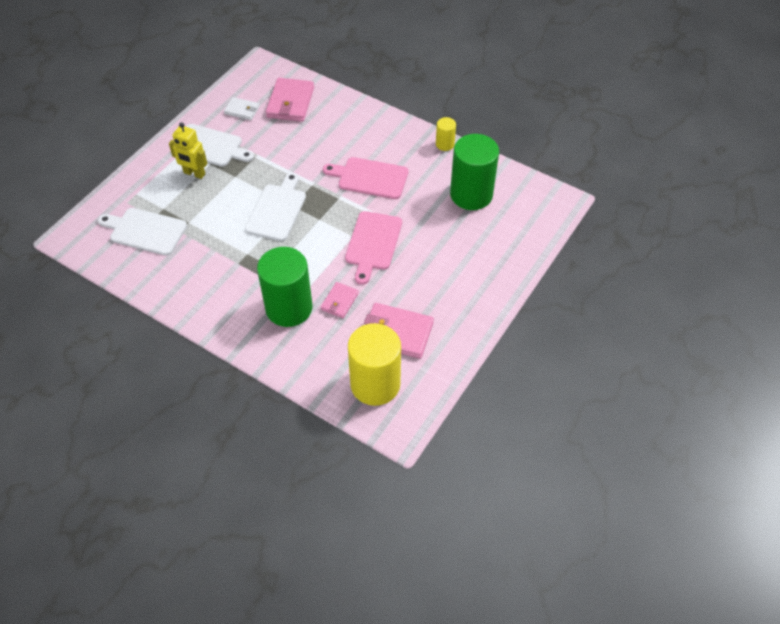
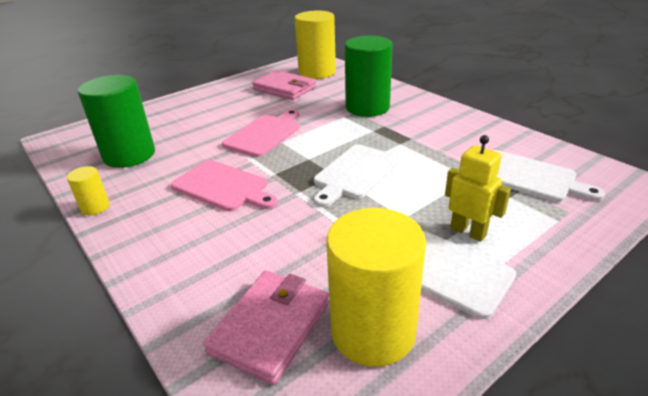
camera: 160 degrees left, 20 degrees down
white wallet [224,97,260,120] -> yellow cylinder [326,208,426,367]
pink wallet [321,282,359,318] -> none

